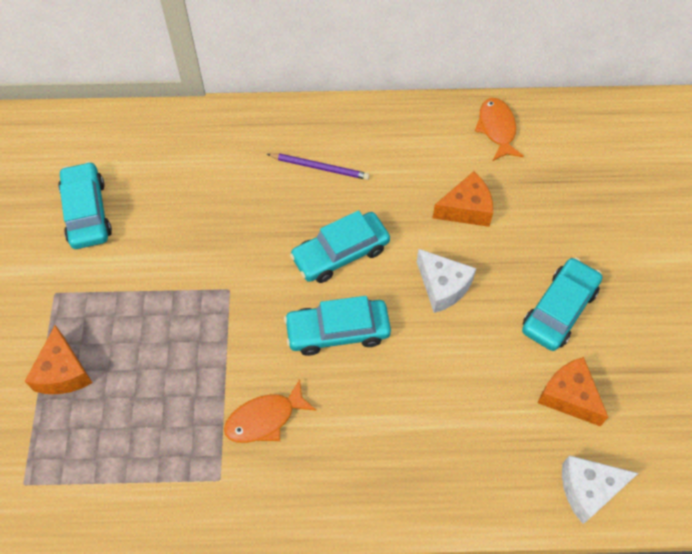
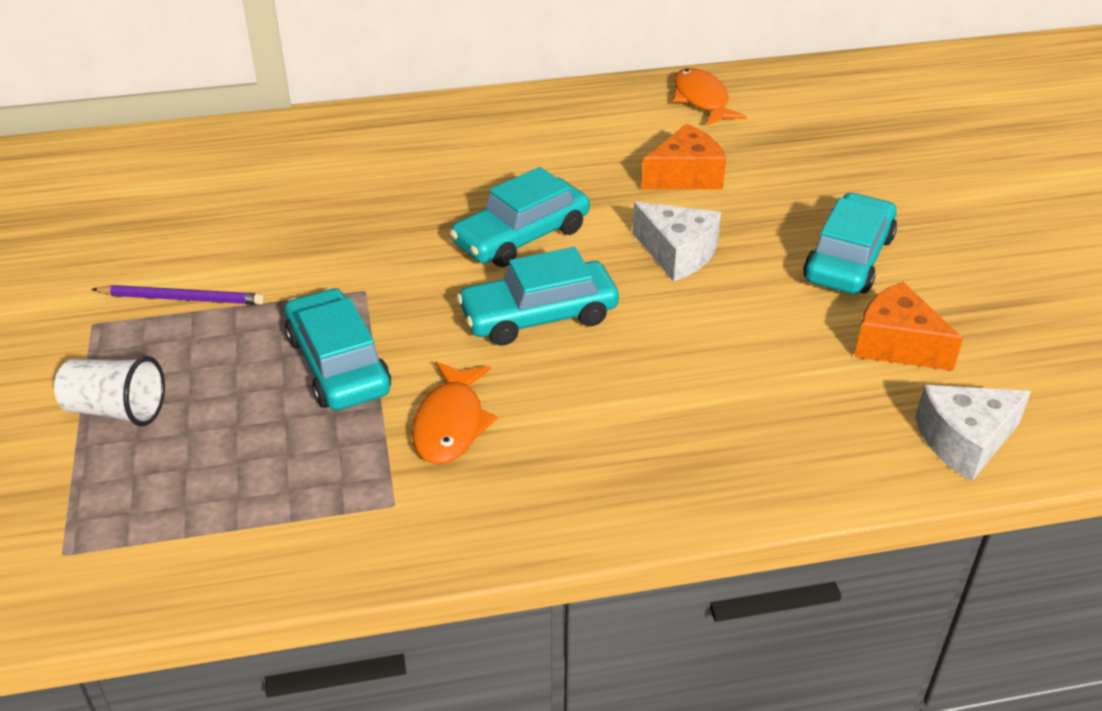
camera: 10 degrees left, 20 degrees down
orange cheese [25,325,93,394] -> white cup [54,356,165,426]
turquoise car [58,161,112,249] -> turquoise car moved to [285,288,391,410]
orange fish [224,379,316,443] -> orange fish turned 45 degrees counterclockwise [412,362,498,464]
purple pencil [267,154,370,180] -> purple pencil moved to [91,285,265,305]

